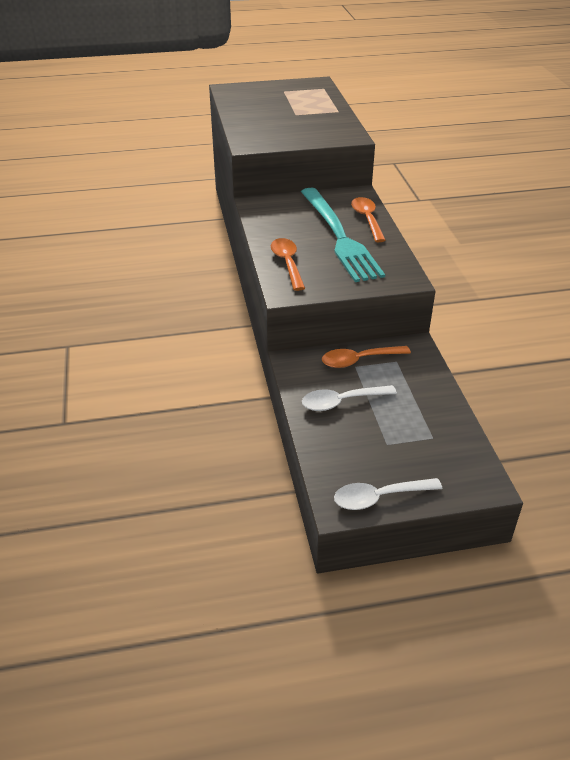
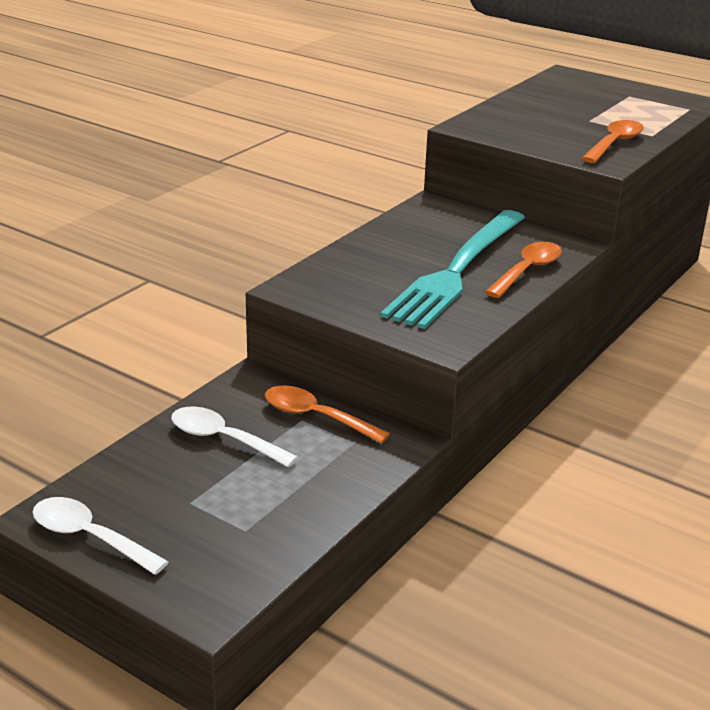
camera: 45 degrees right, 10 degrees down
orange spoon [271,238,305,291] -> orange spoon moved to [581,120,644,163]

